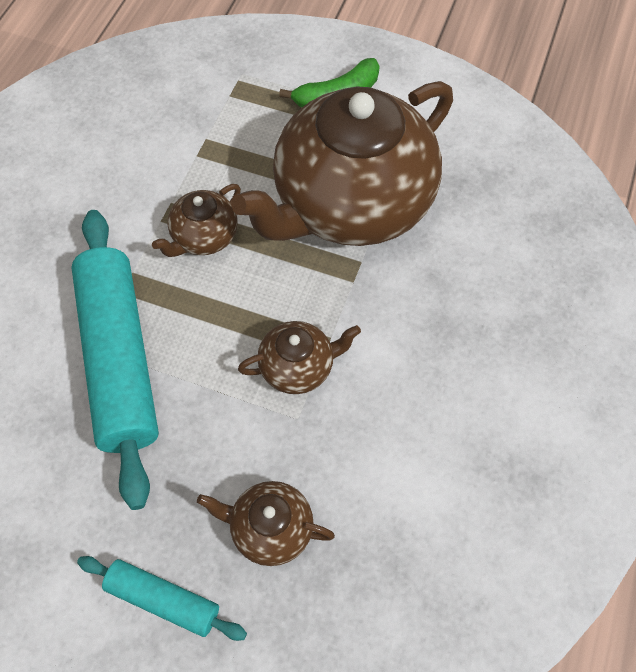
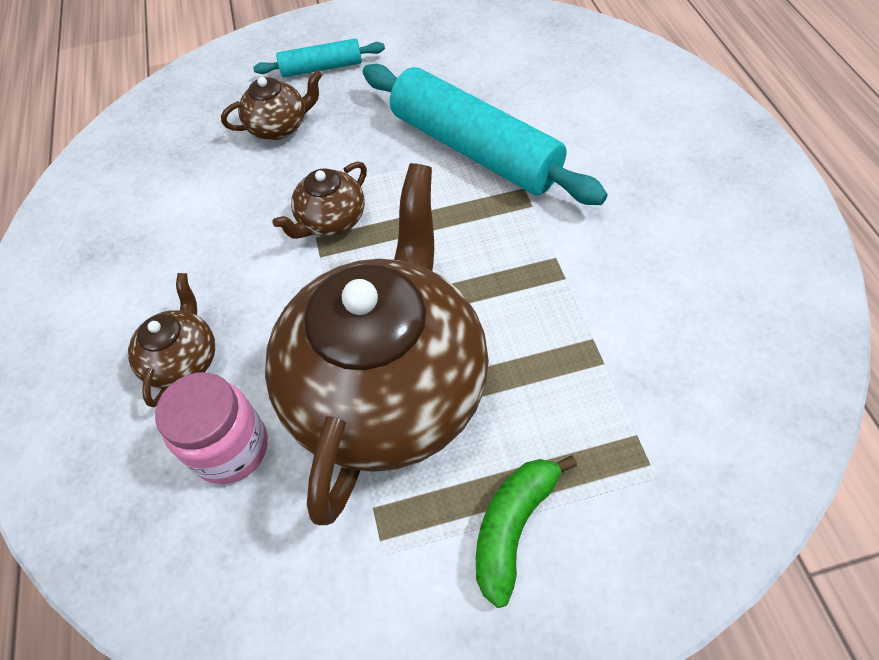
camera: 150 degrees right, 5 degrees down
brown teapot [152,184,241,257] -> brown teapot moved to [128,273,215,407]
none -> pink jar [155,372,268,484]

